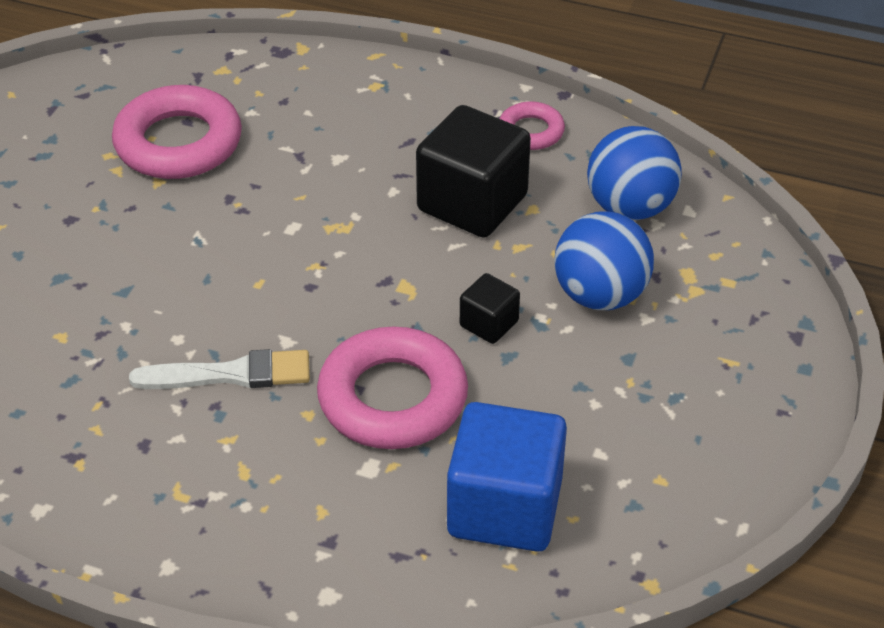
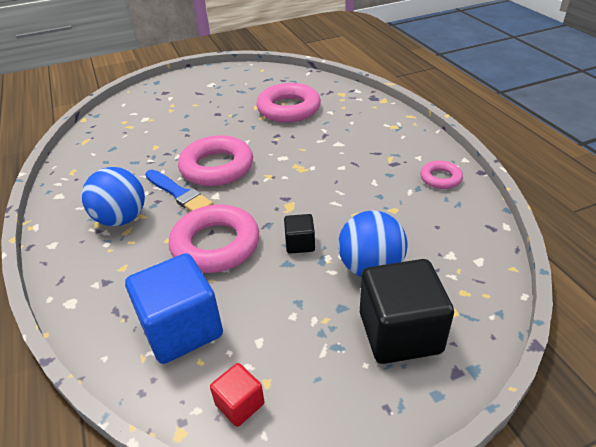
camera: 50 degrees right, 5 degrees down
white brush [129,349,310,389] -> blue brush [145,170,213,211]
black cube [416,105,531,238] -> black cube moved to [360,259,454,364]
blue ball [587,126,682,220] -> blue ball moved to [82,167,145,226]
none -> pink ring [178,135,253,186]
none -> red cube [210,363,264,427]

